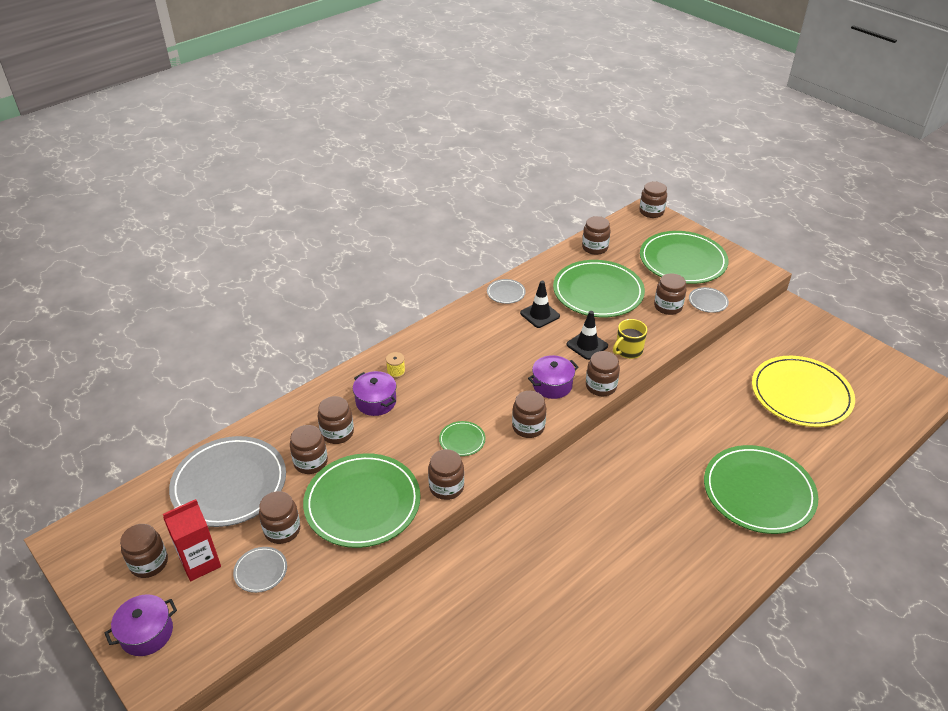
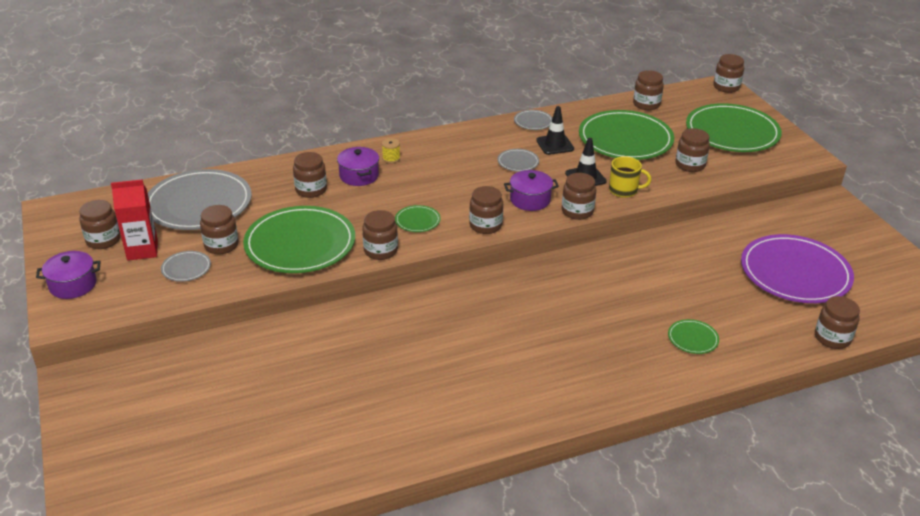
camera: 20 degrees right, 5 degrees down
brown jar [290,425,328,474] -> brown jar moved to [815,296,860,349]
yellow mug [613,319,647,359] -> yellow mug turned 150 degrees counterclockwise [609,156,651,198]
grey plate [689,287,729,313] -> grey plate moved to [498,149,539,172]
green plate [704,445,818,534] -> green plate [668,319,719,354], size x0.43
yellow plate [752,356,855,427] -> purple plate [741,234,854,303]

